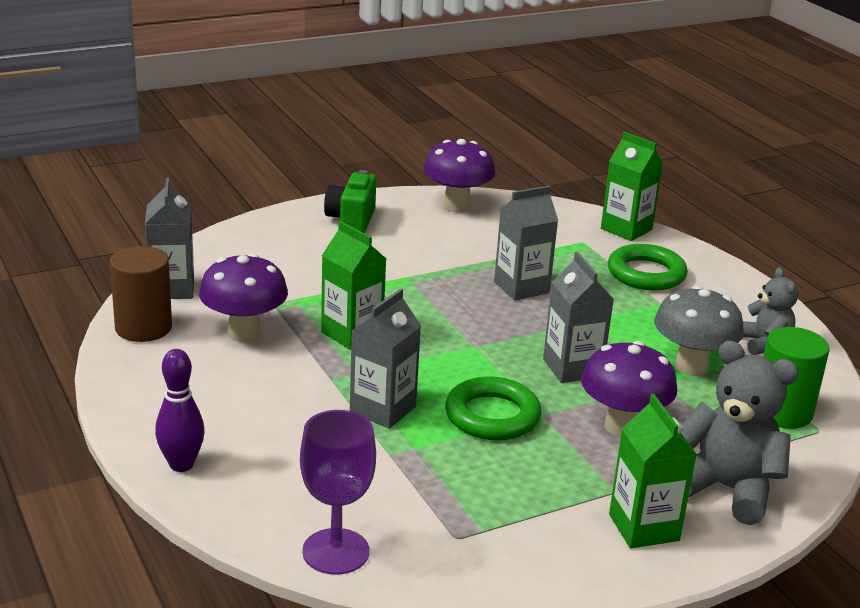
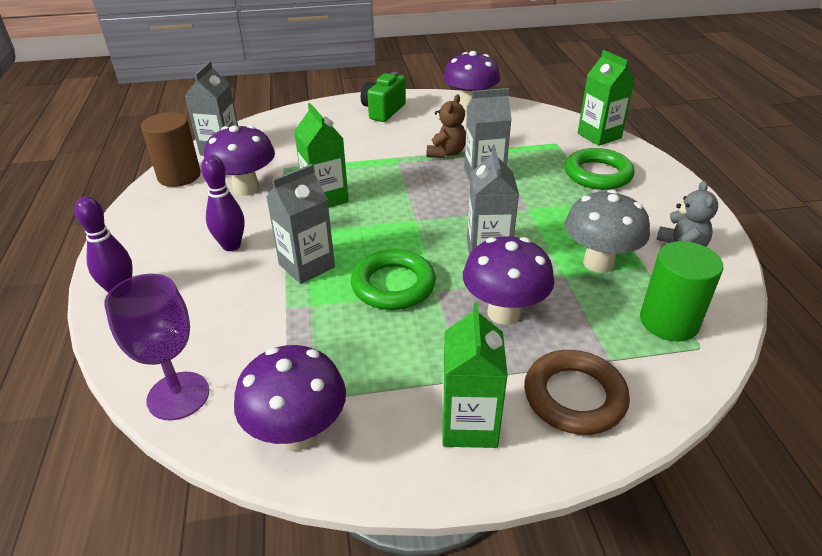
camera: 20 degrees right, 10 degrees up
grey teddy bear [681,341,799,525] -> brown ring [524,350,630,435]
none -> purple bowling pin [201,155,244,251]
none -> purple mushroom [234,345,346,451]
none -> brown teddy bear [427,94,466,158]

